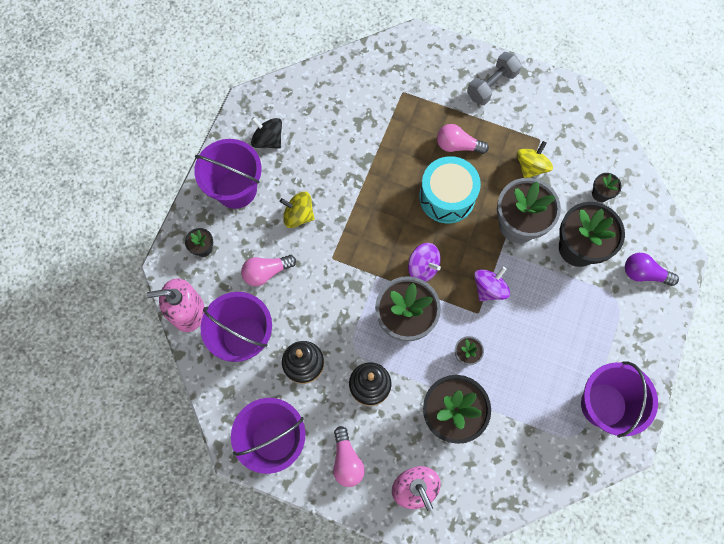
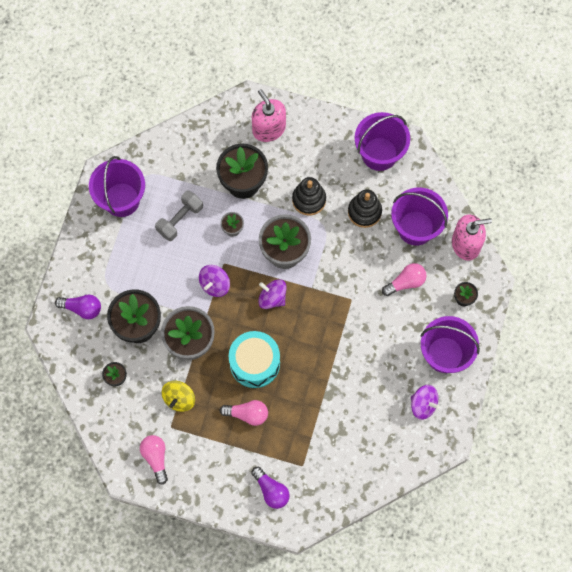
camera: 175 degrees right, 0 degrees up
black spinning top [251,117,282,149] -> purple spinning top [411,385,440,420]
yellow spinning top [280,192,315,228] -> none
pink light bulb [333,426,365,487] -> pink light bulb moved to [140,435,168,485]
grey dumbbell [467,52,522,105] -> grey dumbbell moved to [155,190,203,241]
none -> purple light bulb [251,467,290,509]

